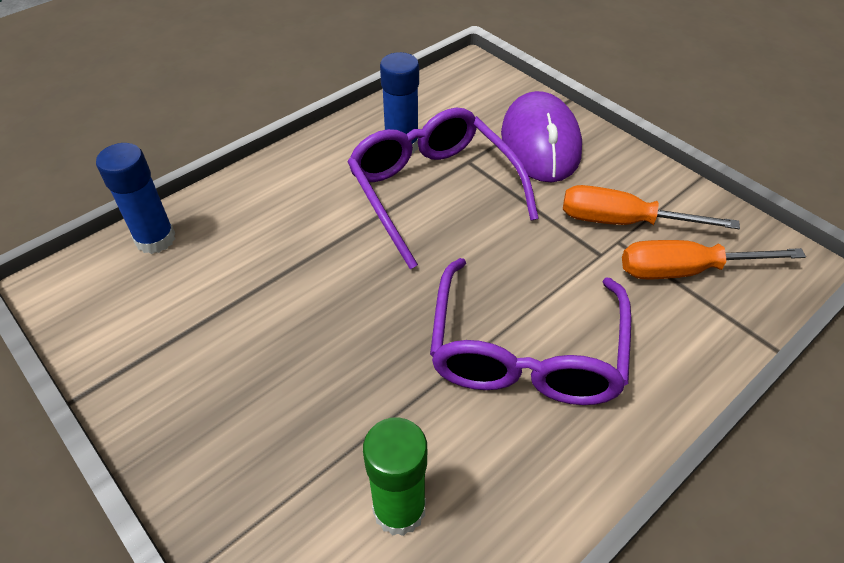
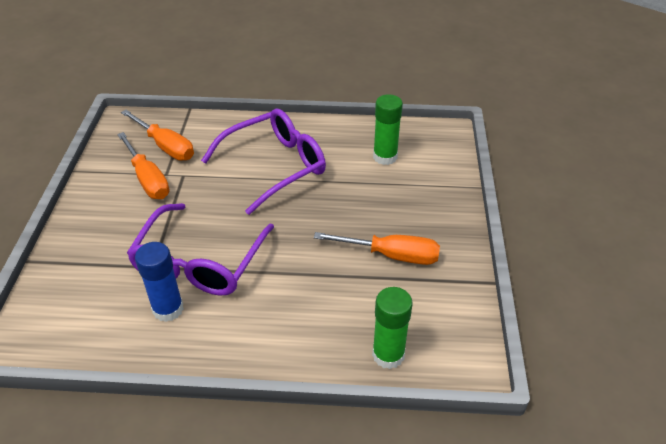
camera: 135 degrees left, 5 degrees down
blue glue stick [96,143,175,254] -> green glue stick [372,287,413,369]
purple mouse [501,91,582,182] -> none
none -> orange screwdriver [314,232,440,265]

